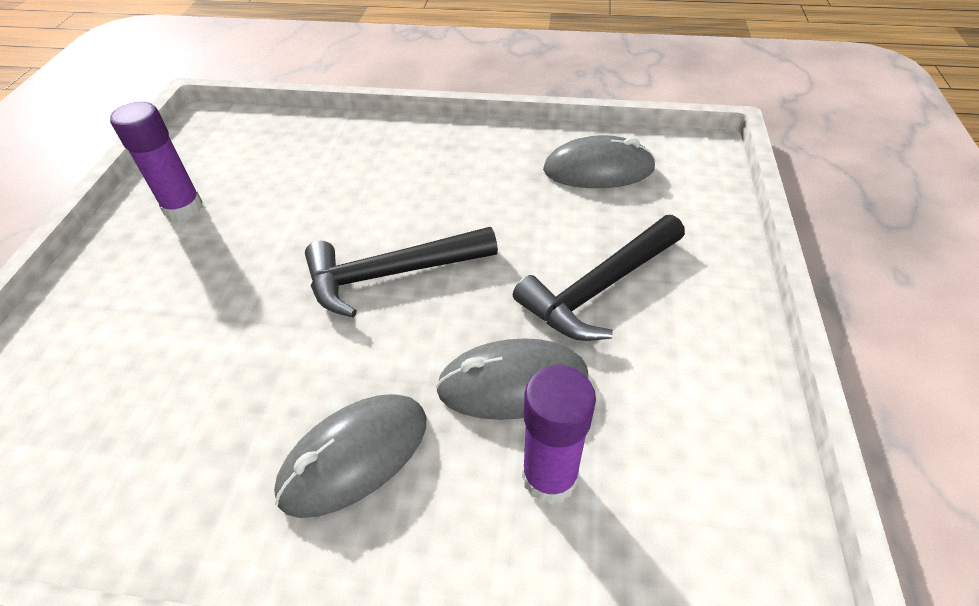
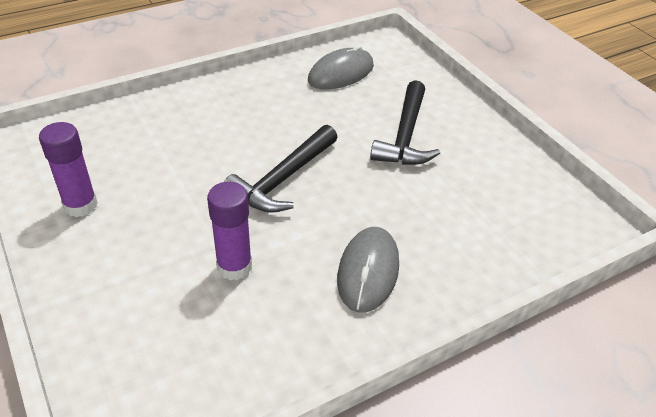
camera: 40 degrees left, 5 degrees down
grey mouse [436,338,588,420] -> none
purple glue stick [522,365,596,504] -> purple glue stick moved to [207,182,252,280]

